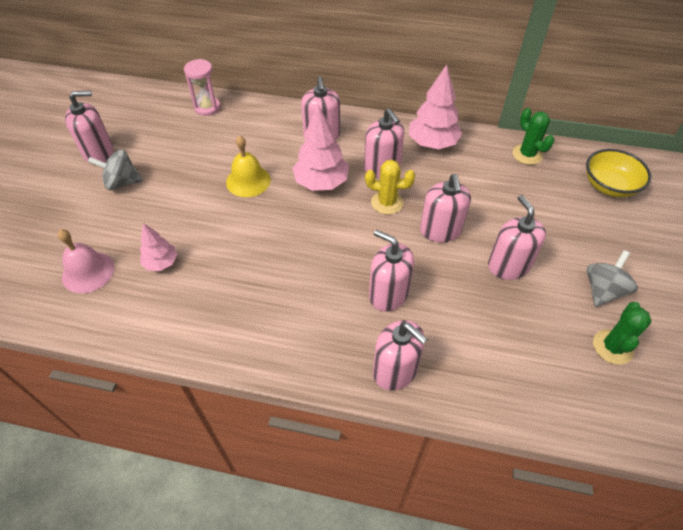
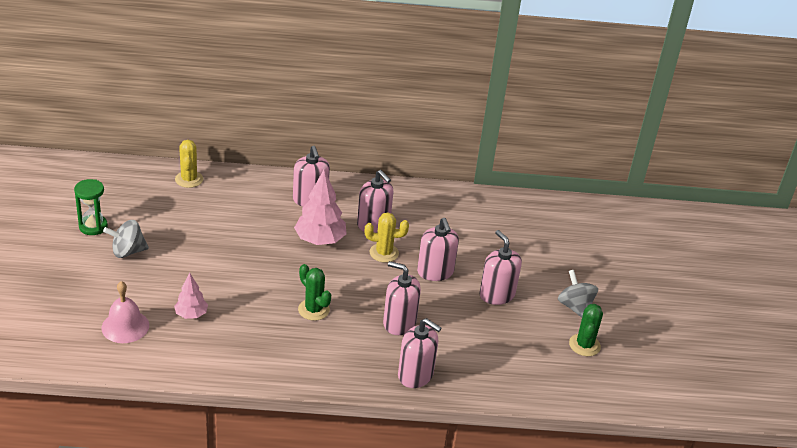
camera: 15 degrees left, 15 degrees down
pink soap dispenser [65,91,113,164] -> green hourglass [74,179,108,235]
pink hourglass [184,59,221,116] -> yellow cactus [175,140,203,188]
yellow bell [226,135,271,197] -> none
pink tree [409,65,462,149] -> none
green cactus [513,108,554,165] -> green cactus moved to [298,264,331,321]
yellow bowl [586,149,651,198] -> none
grey spinning top [587,250,638,307] -> grey spinning top turned 45 degrees counterclockwise [558,270,598,318]

